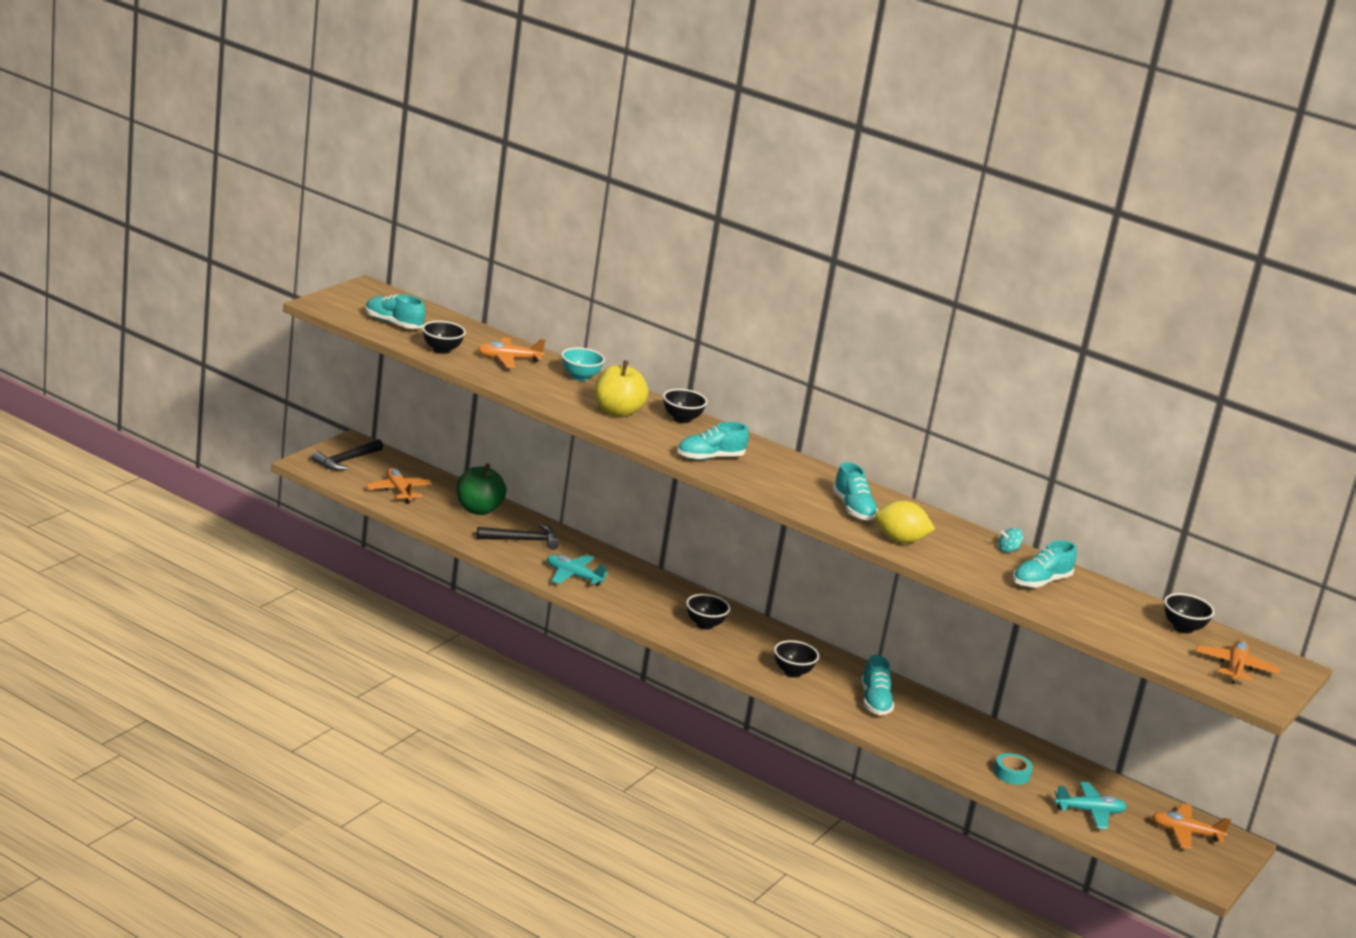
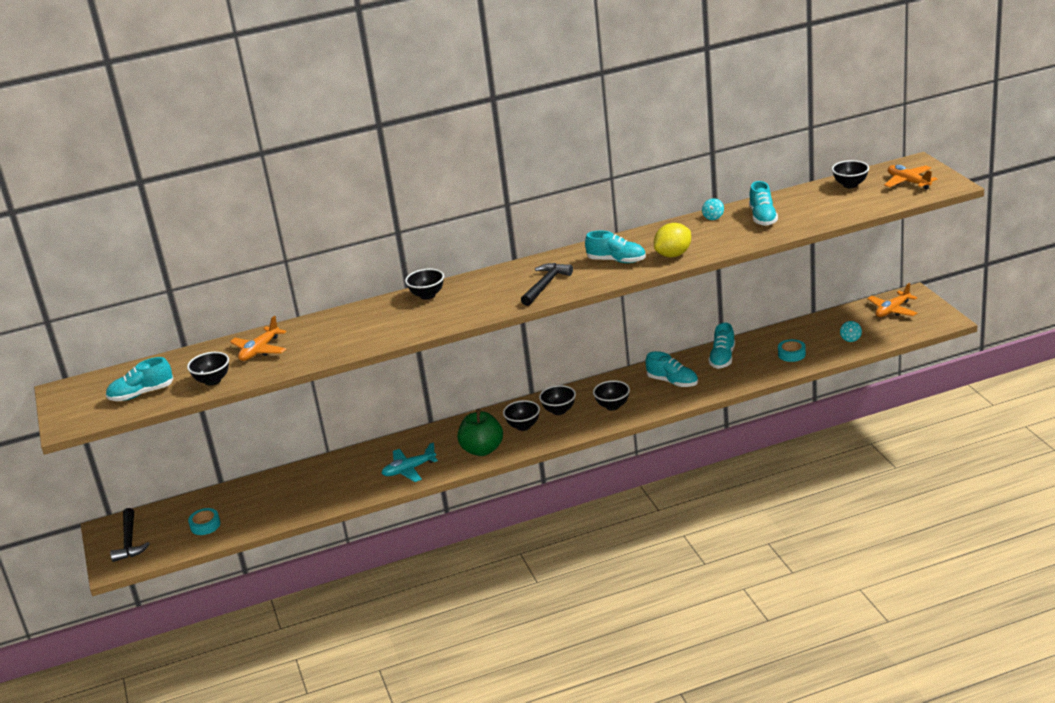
camera: 45 degrees left, 5 degrees up
orange plane [366,468,432,504] -> turquoise tape [188,508,220,535]
green apple [456,464,507,515] -> green apple moved to [457,409,503,456]
black hammer [477,524,559,550] -> black hammer moved to [521,263,573,306]
turquoise bowl [561,347,605,381] -> none
yellow apple [595,360,649,418] -> none
turquoise shoe [677,422,749,460] -> turquoise shoe moved to [708,323,735,369]
turquoise plane [1054,782,1127,829] -> turquoise spinning top [840,321,862,342]
none -> black bowl [539,385,576,415]

